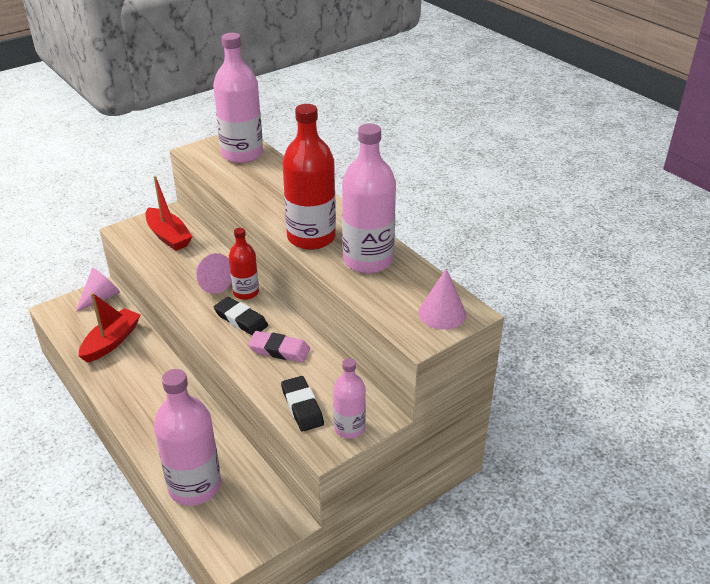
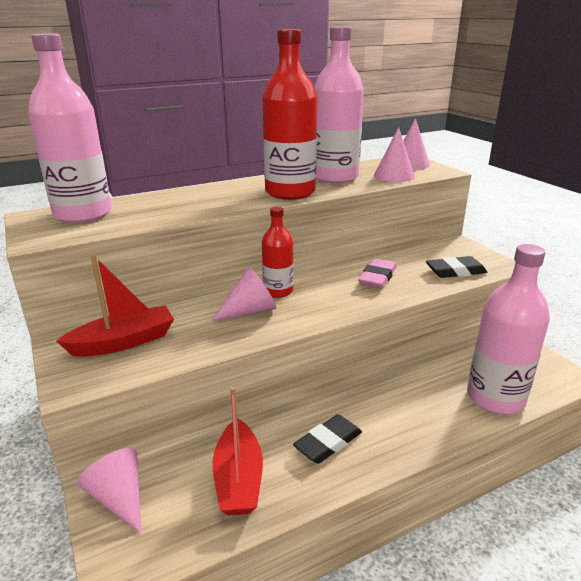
camera: 80 degrees left, 10 degrees down
red boat [79,292,140,363] -> red boat turned 135 degrees counterclockwise [213,387,263,516]
black eraser [214,297,268,336] -> black eraser moved to [293,414,362,464]
pink bottle [333,358,366,439] -> none
none -> pink cone [374,127,415,182]

